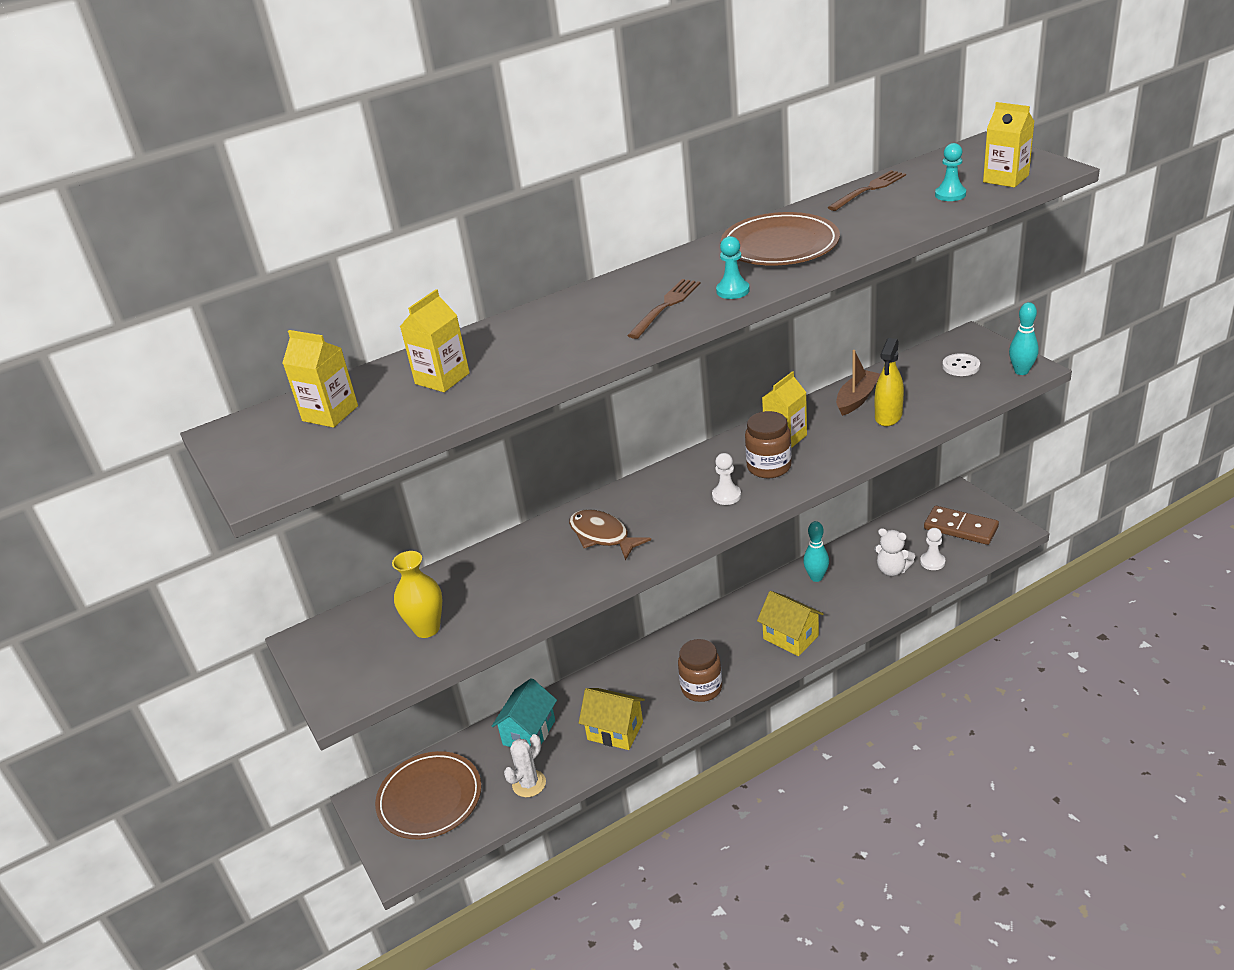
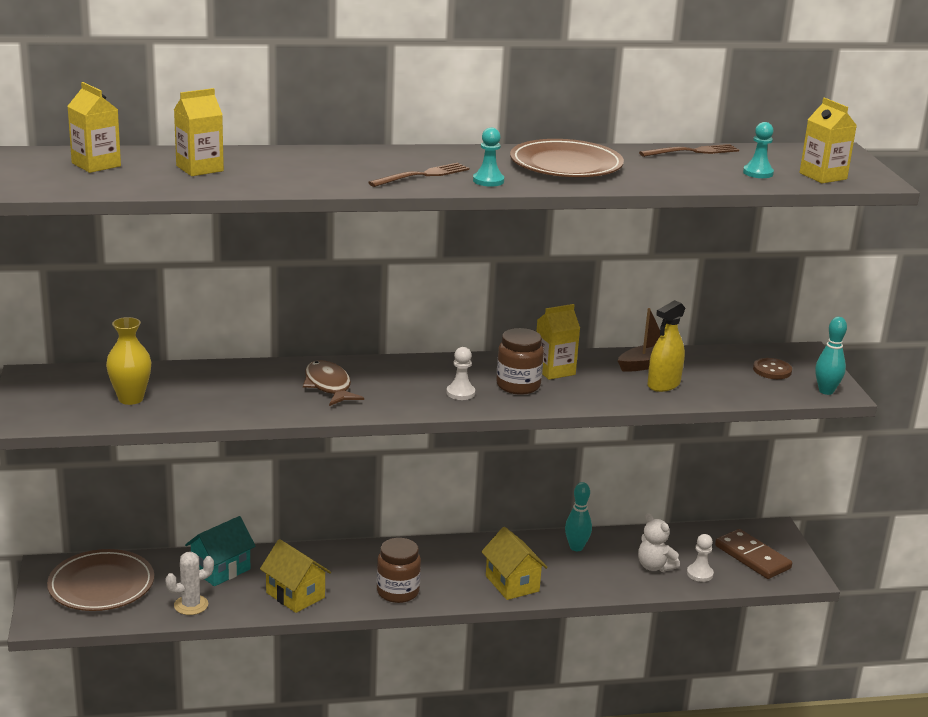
camera: 15 degrees right, 10 degrees down
white button [942,353,980,376] -> brown button [753,358,792,379]

